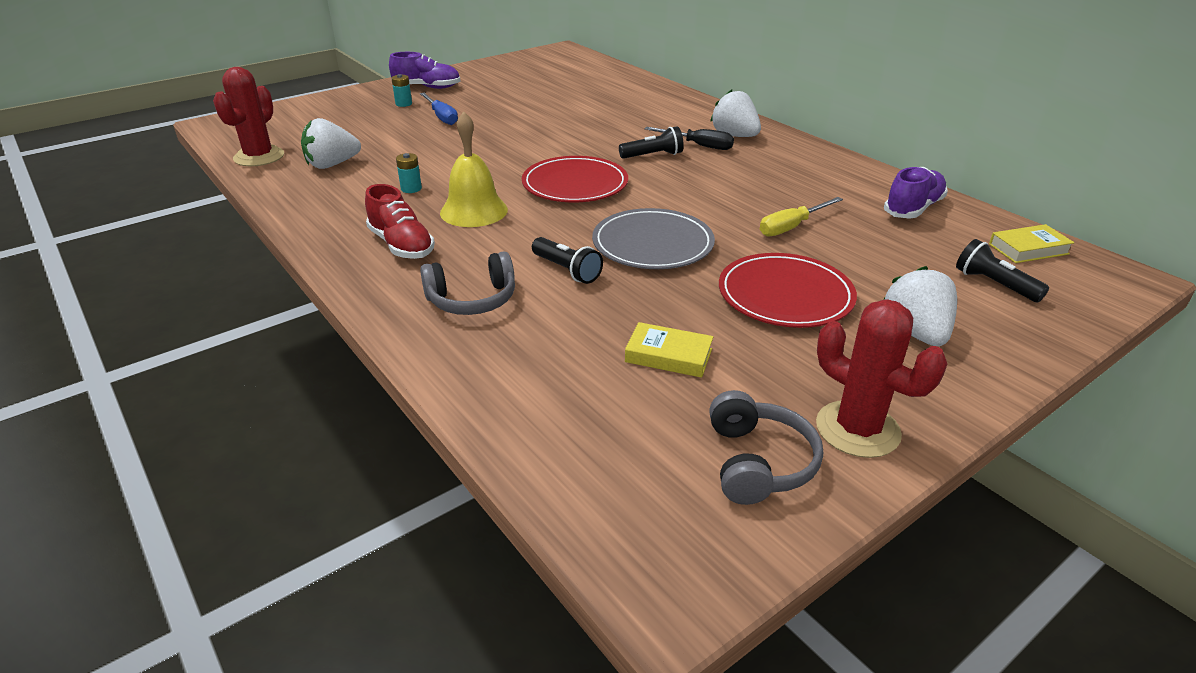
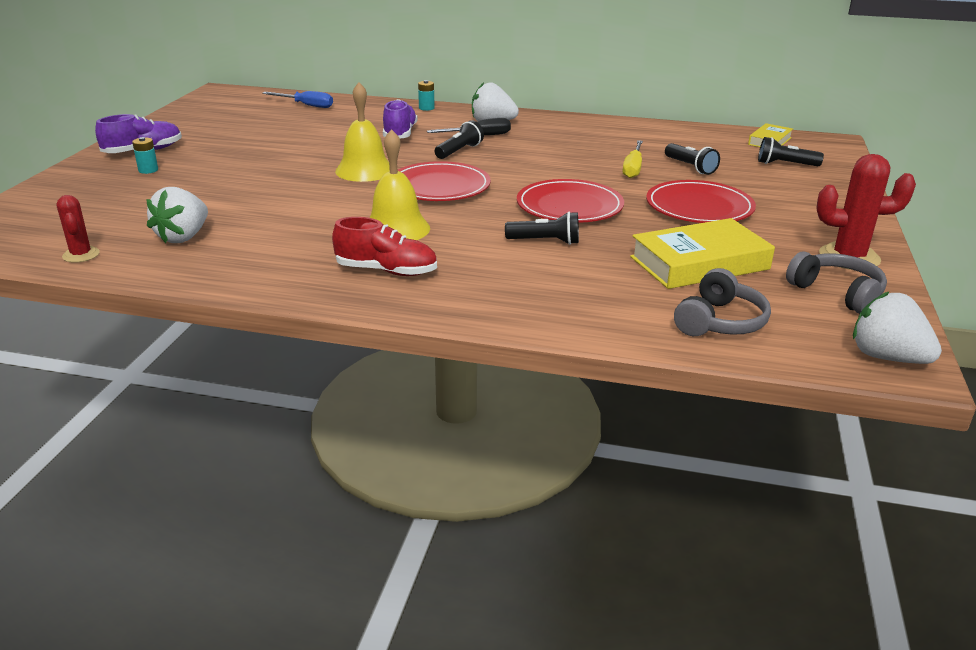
camera: 40 degrees left, 5 degrees down
red cactus [213,67,284,166] -> red cactus [56,195,100,263], size x0.59
turquoise battery [396,153,422,193] -> turquoise battery moved to [418,80,435,111]
blue screwdriver [420,93,458,125] -> blue screwdriver moved to [262,91,333,108]
grey headphones [420,251,515,315] -> grey headphones moved to [674,268,771,336]
grey plate [592,208,715,269] -> red plate [517,179,624,223]
yellow book [625,322,713,378] -> yellow book [630,218,775,289], size x1.86
white strawberry [883,266,957,346] -> white strawberry moved to [853,291,942,364]
purple shoe [884,167,948,219] -> purple shoe moved to [383,99,418,139]
none -> yellow bell [335,82,390,182]
none -> black flashlight [665,143,720,175]

